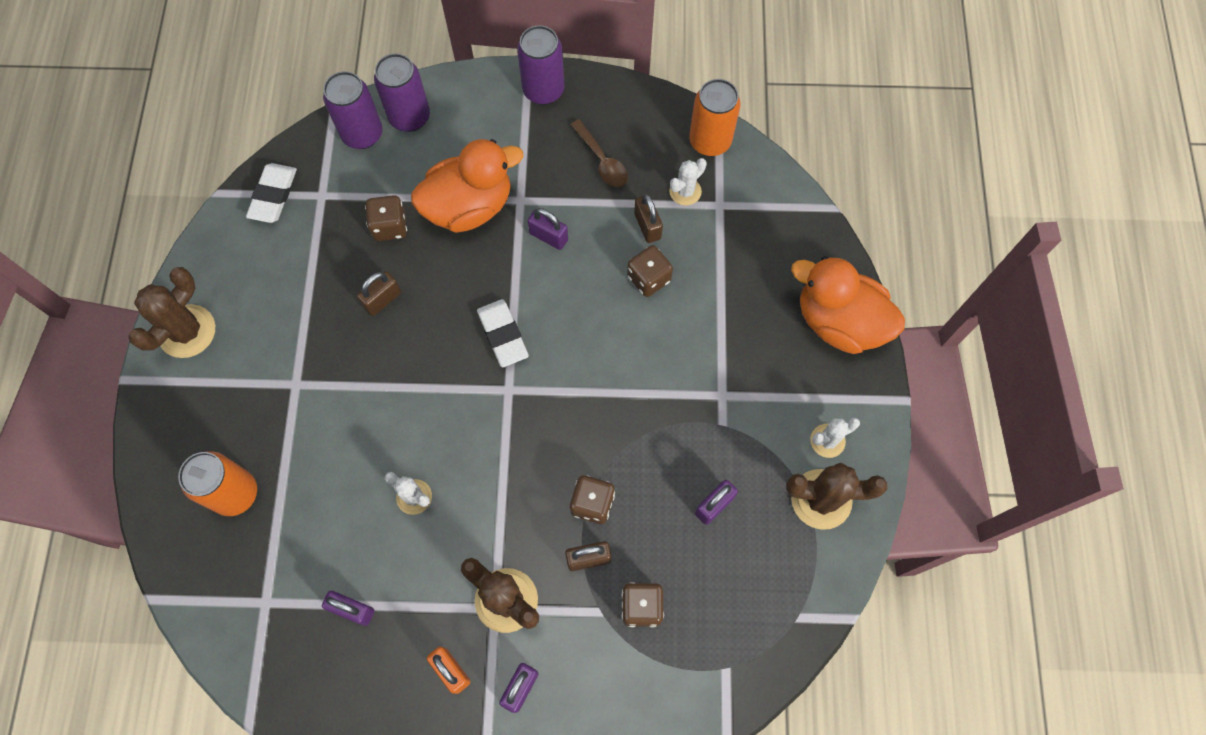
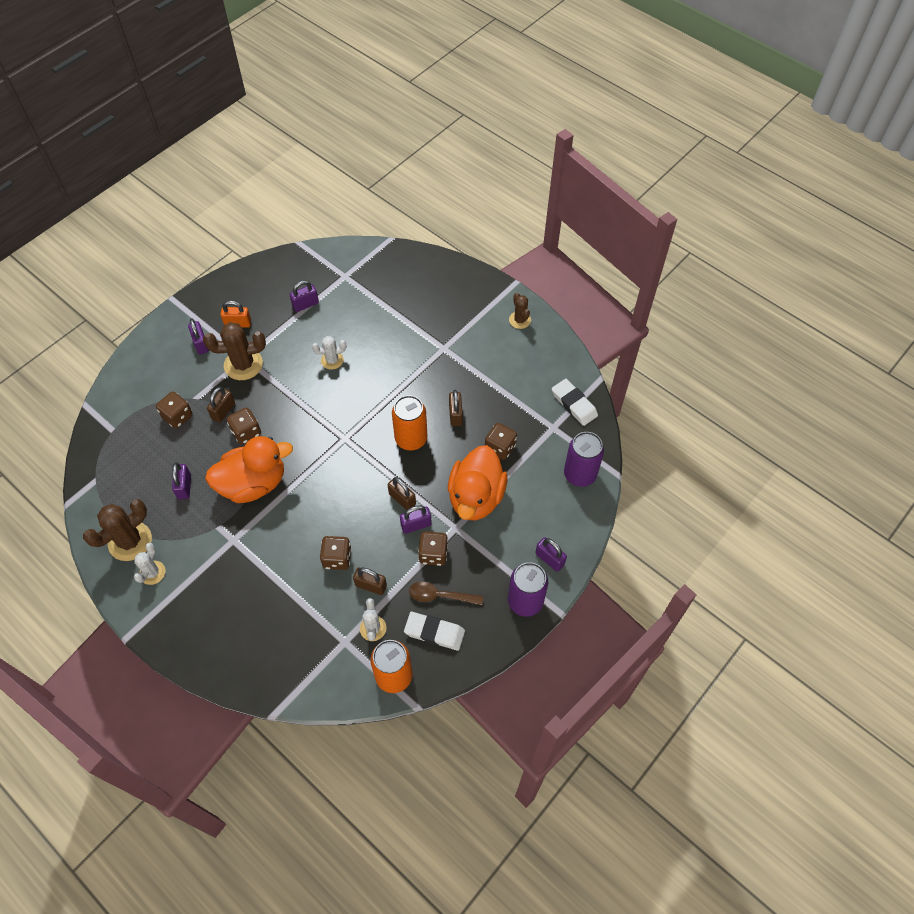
camera: 130 degrees right, 10 degrees down
brown cactus [128,267,215,358] -> brown cactus [509,293,531,329], size x0.59
orange can [178,451,257,516] -> orange can moved to [392,395,427,450]
purple can [374,53,430,132] -> none
white eraser [477,299,529,367] -> white eraser moved to [404,612,465,651]
orange duck [791,256,905,354] -> orange duck moved to [205,436,293,503]
none -> brown padlock [388,477,416,510]
none -> brown dice [418,531,448,566]
none -> purple padlock [535,537,567,572]

